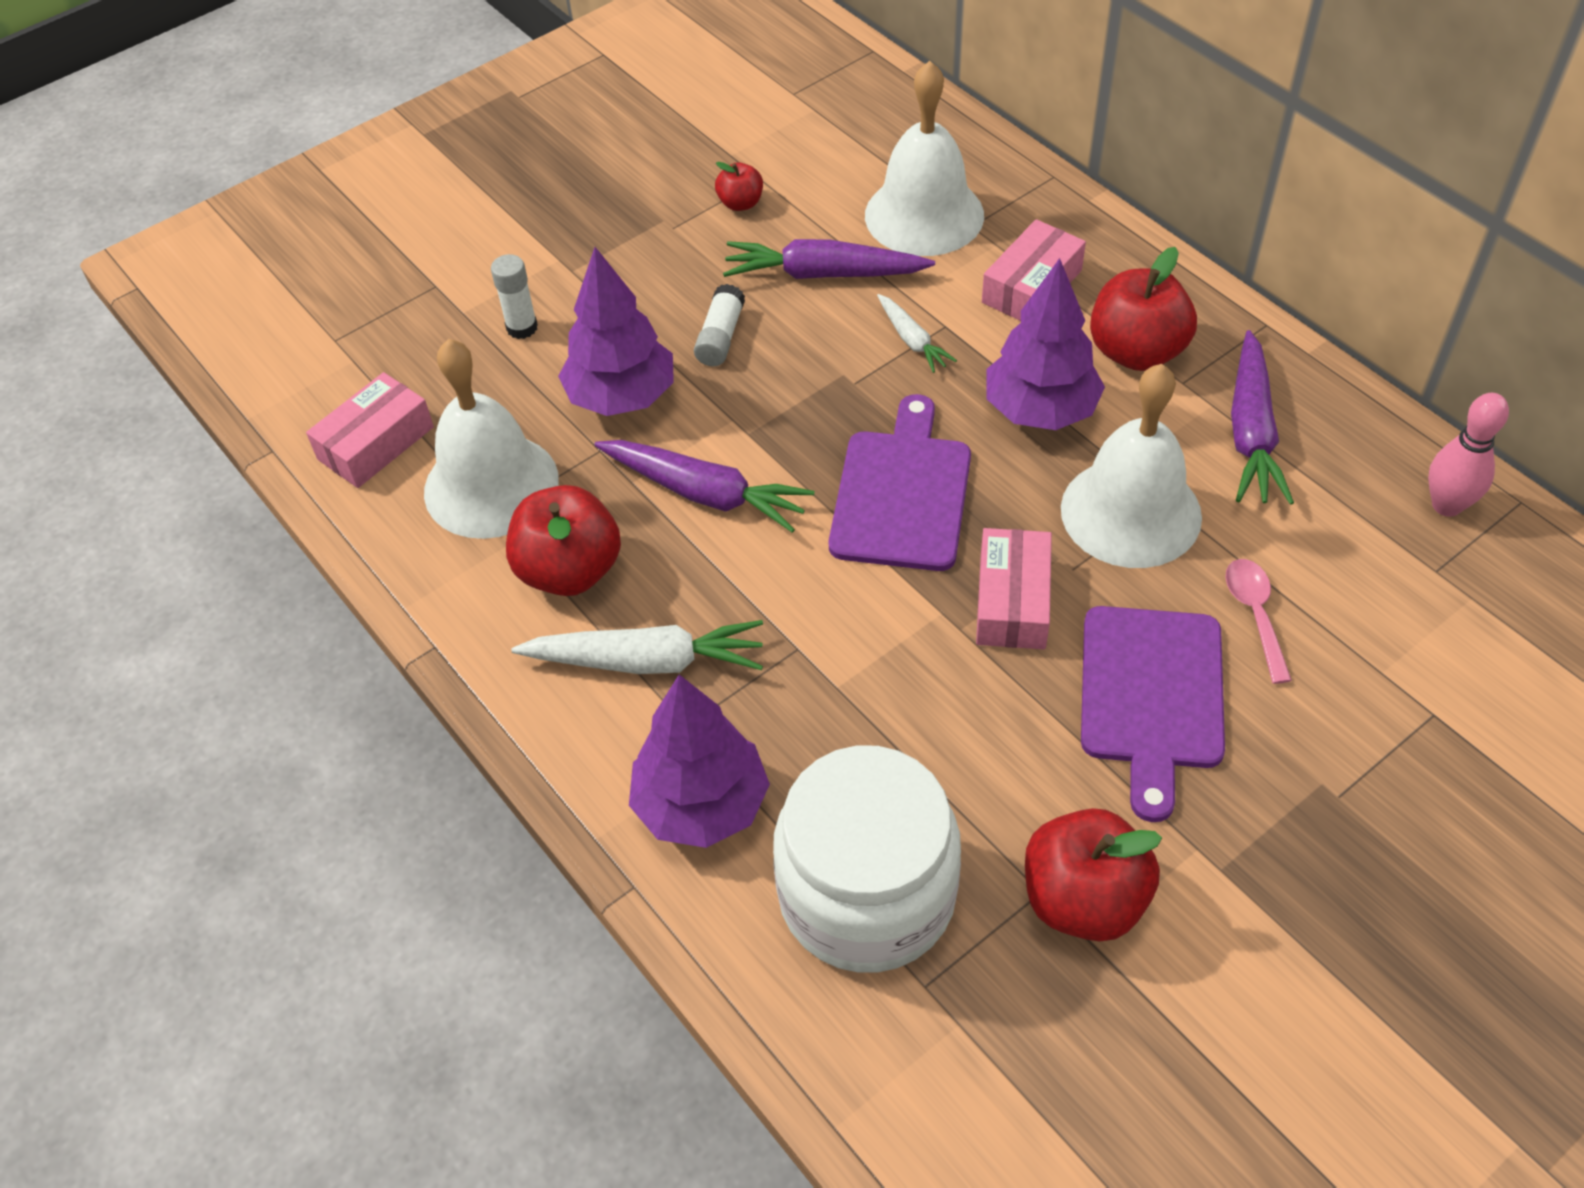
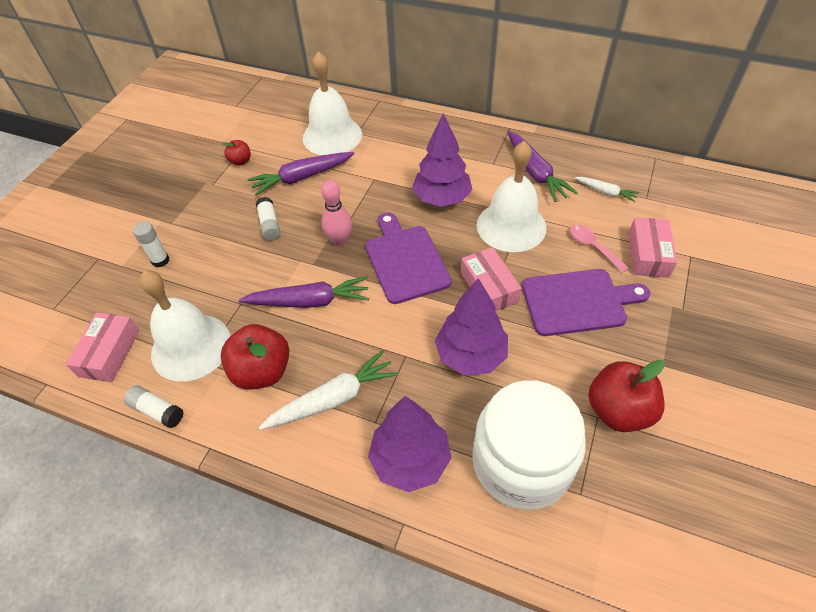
camera: 30 degrees left, 0 degrees up
purple tree [558,247,674,416] -> purple tree moved to [435,278,508,375]
white carrot [877,294,957,373] -> white carrot moved to [575,177,639,202]
pink box [982,219,1086,321] -> pink box moved to [628,218,677,278]
purple cutting board [1081,606,1225,822] -> purple cutting board turned 75 degrees counterclockwise [522,269,650,336]
red apple [1090,247,1197,371] -> none
pink bowling pin [1428,393,1509,517] -> pink bowling pin moved to [321,180,352,246]
none -> white glue stick [124,385,183,428]

